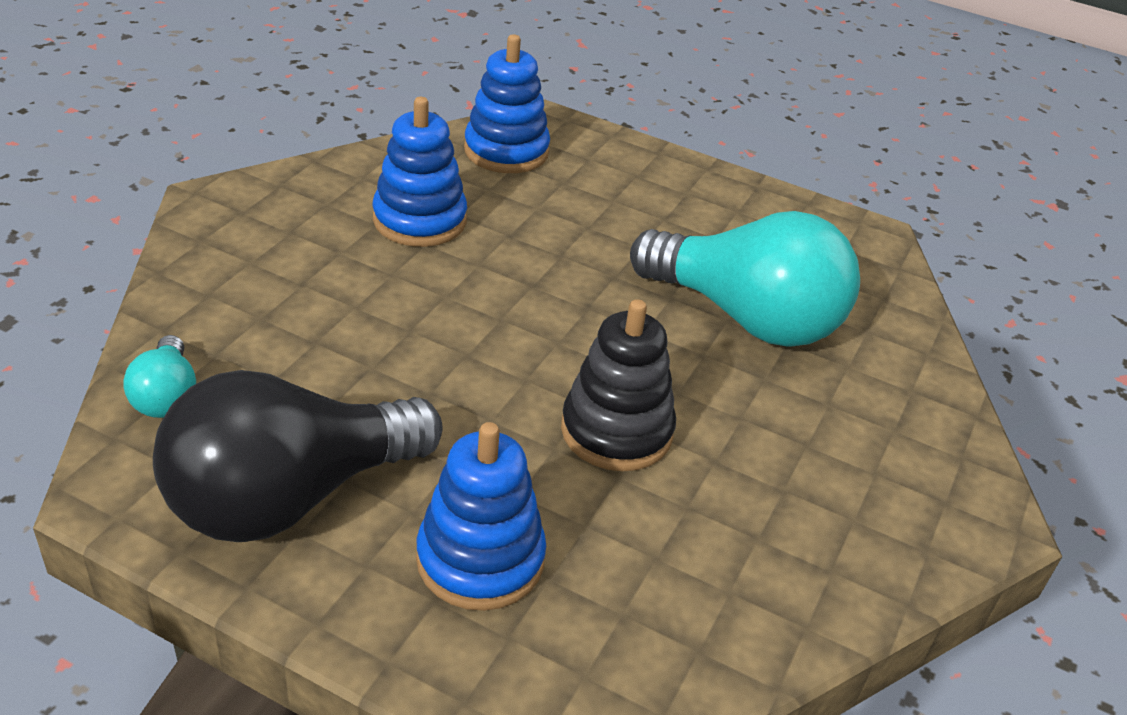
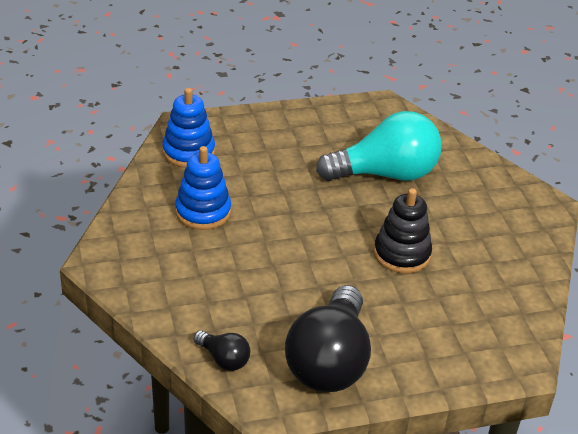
camera: 40 degrees left, 0 degrees up
turquoise light bulb [123,335,196,418] -> black light bulb [193,331,250,371]
blue stacking toy [416,422,546,611] -> none

